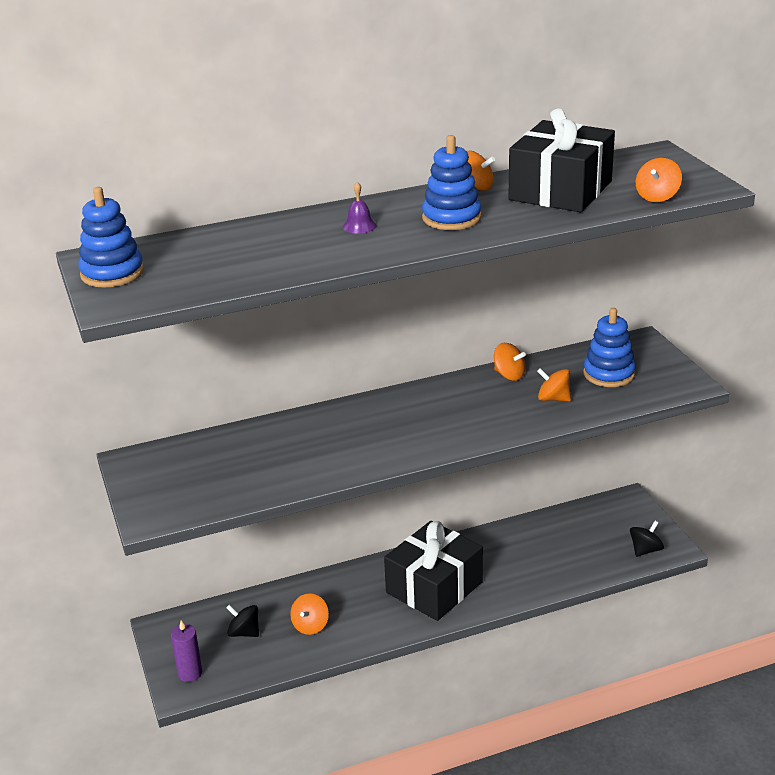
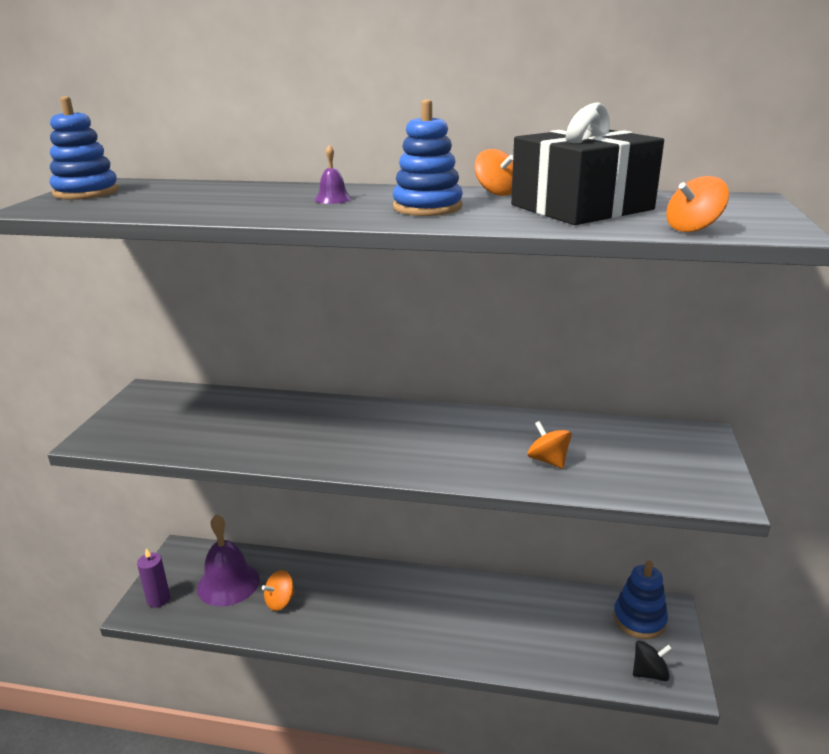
camera: 30 degrees right, 5 degrees down
black spinning top [226,604,259,637] -> purple bell [197,514,260,606]
black gift [384,521,483,621] -> none
orange spinning top [494,343,526,381] -> none
blue stacking toy [583,308,636,387] -> blue stacking toy moved to [613,560,668,639]

